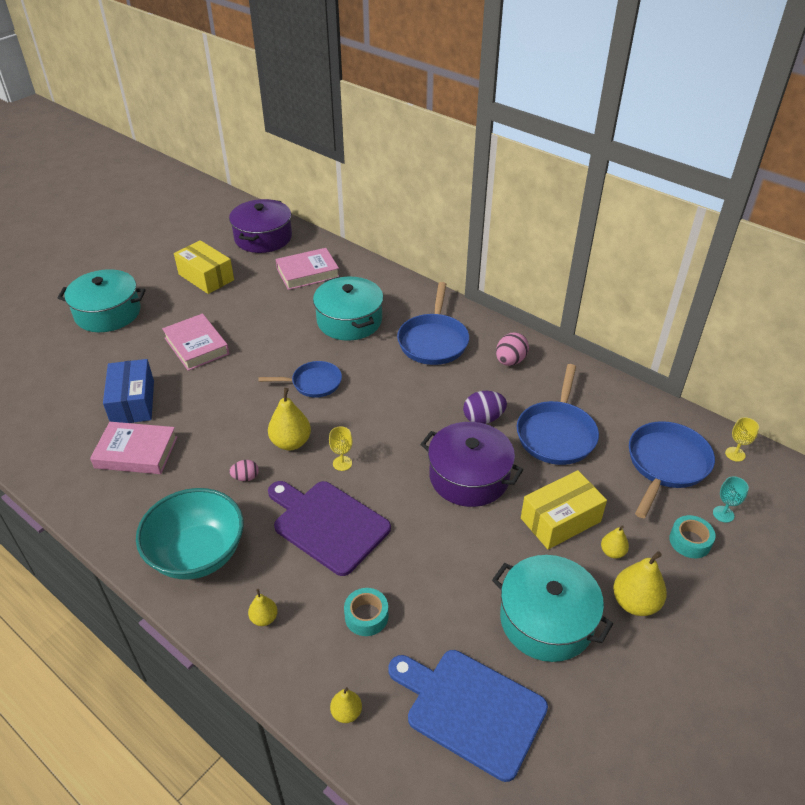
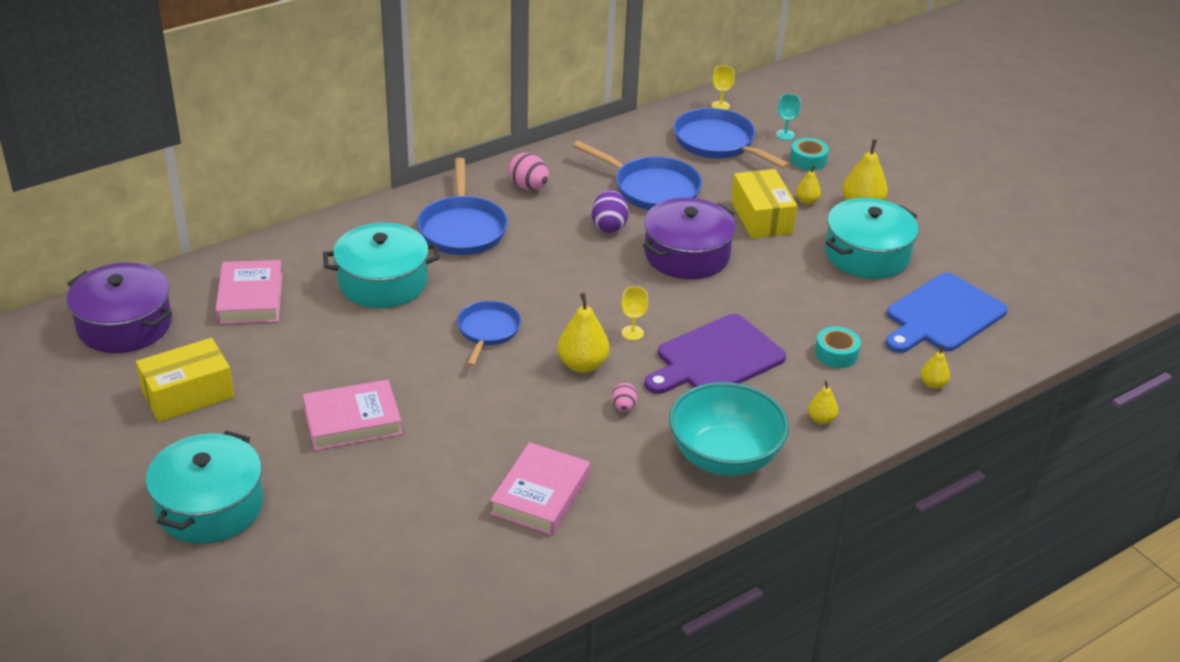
camera: 75 degrees left, 5 degrees down
blue box [103,359,154,423] -> none
blue pan [397,282,469,365] -> blue pan turned 60 degrees clockwise [417,158,508,255]

